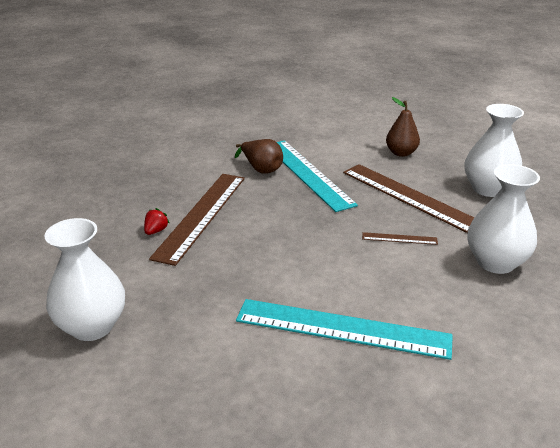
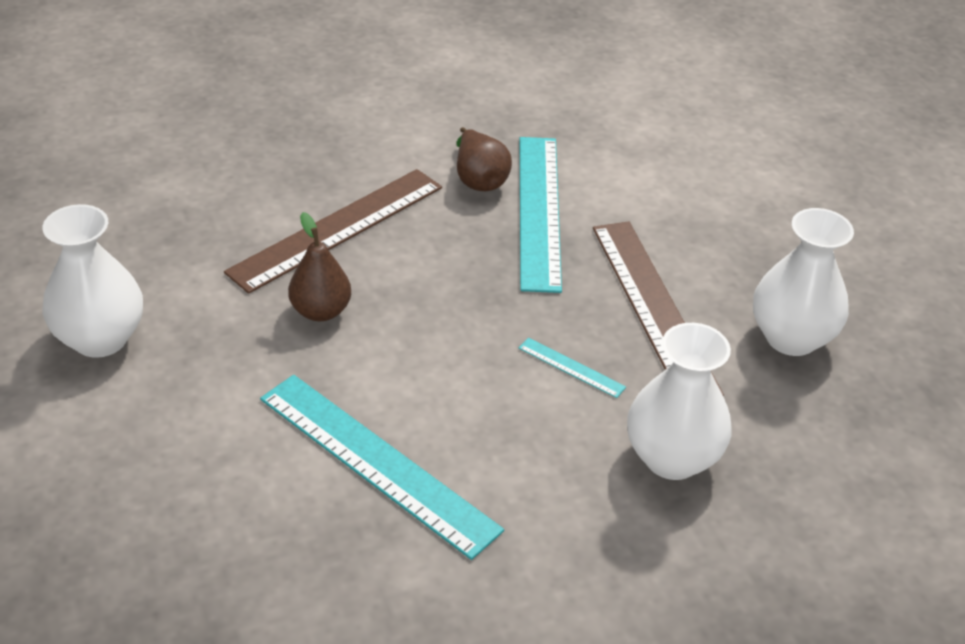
camera: 25 degrees right, 10 degrees up
red strawberry [144,208,169,235] -> none
brown ruler [362,232,438,245] -> turquoise ruler [519,338,626,398]
brown pear [386,97,420,157] -> brown pear moved to [288,212,351,321]

